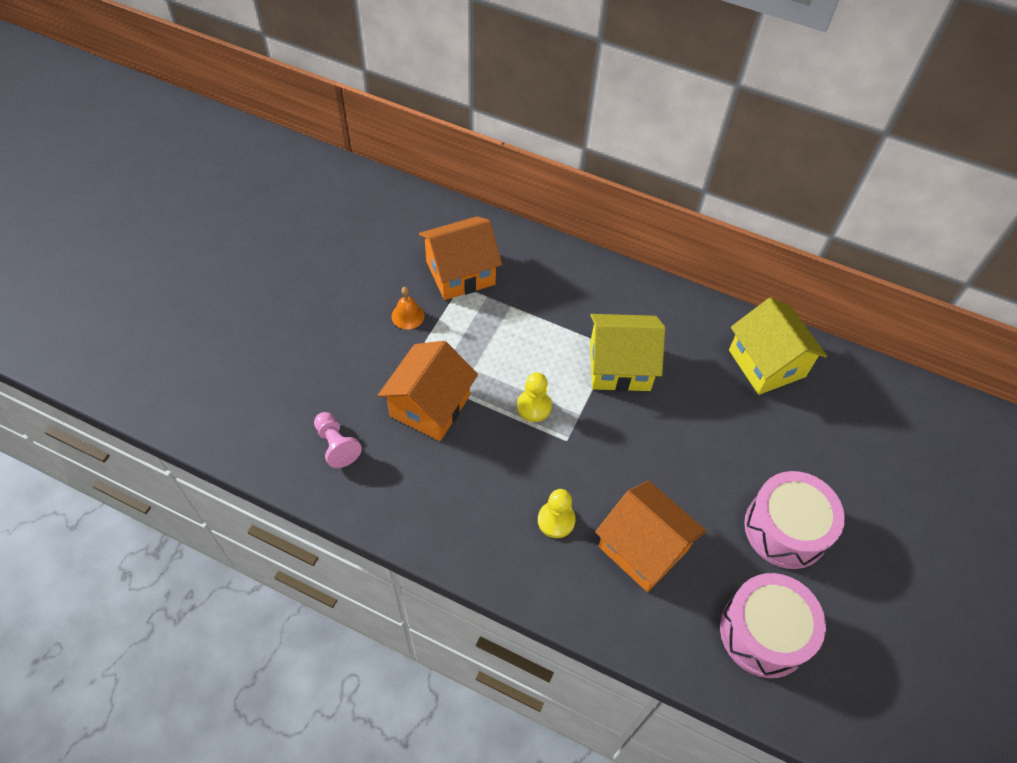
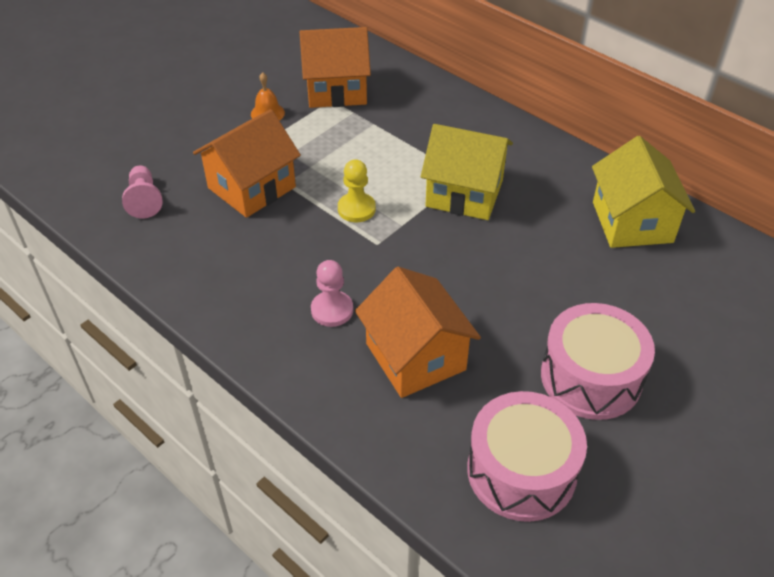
camera: 20 degrees right, 10 degrees down
yellow pawn [538,489,576,538] -> pink pawn [311,260,353,327]

